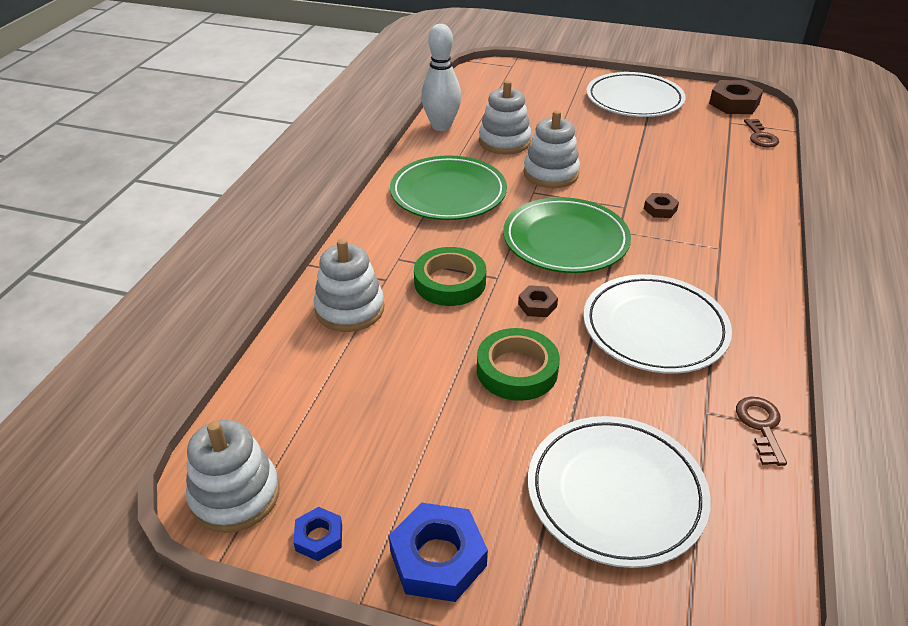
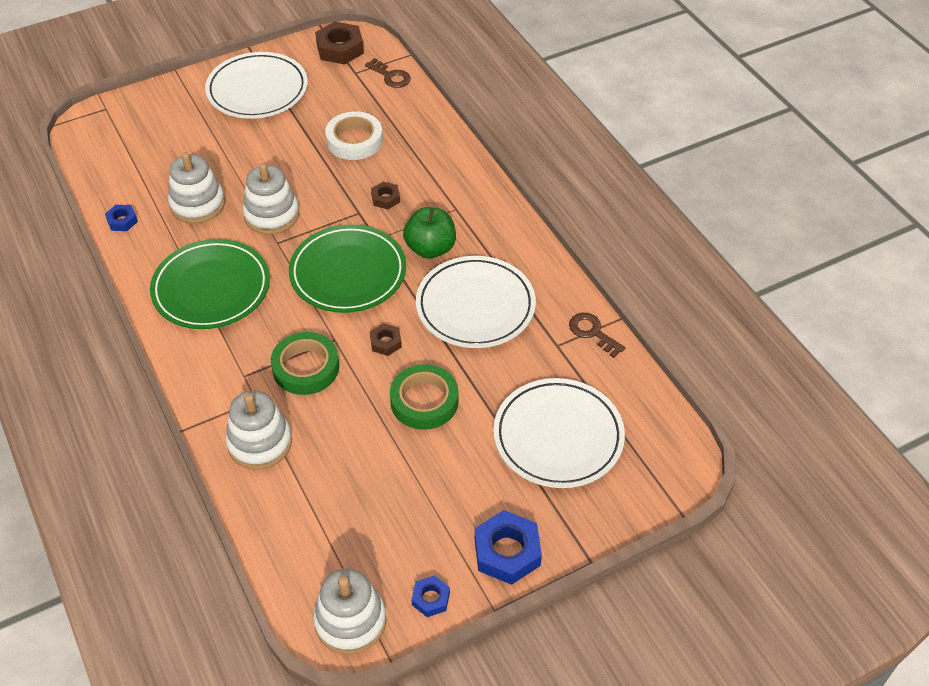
camera: 45 degrees left, 10 degrees up
white bowling pin [421,24,461,131] -> blue nut [105,205,138,231]
none -> white tape [325,111,383,160]
none -> green apple [403,207,456,259]

